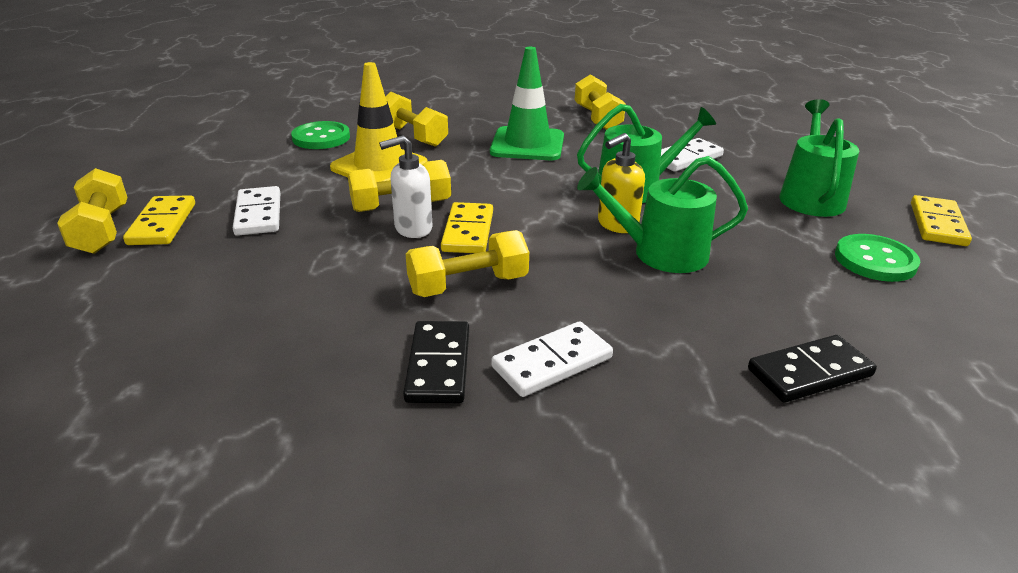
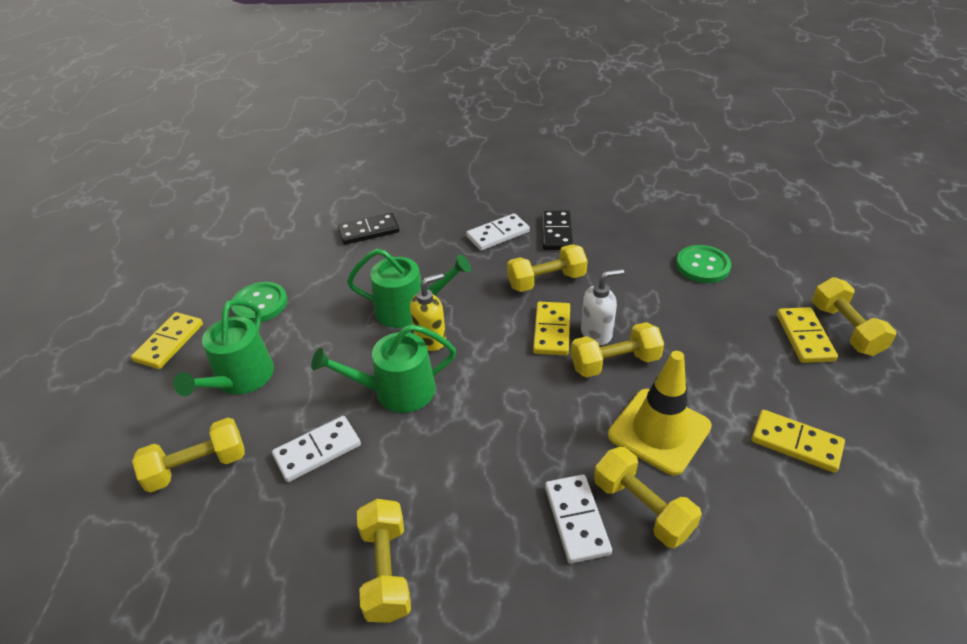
camera: 175 degrees left, 10 degrees up
white domino [233,186,280,236] -> white domino moved to [545,475,612,563]
green button [291,121,350,149] -> green button moved to [676,245,731,283]
green traffic cone [490,47,564,160] -> none
none -> yellow dumbbell [132,418,245,492]
none -> yellow domino [751,410,845,473]

